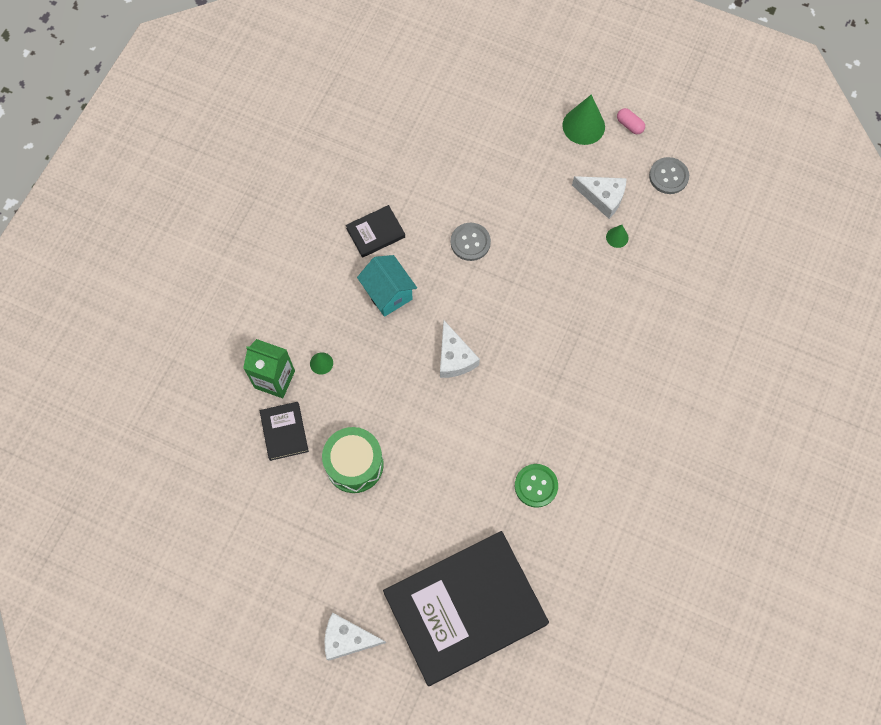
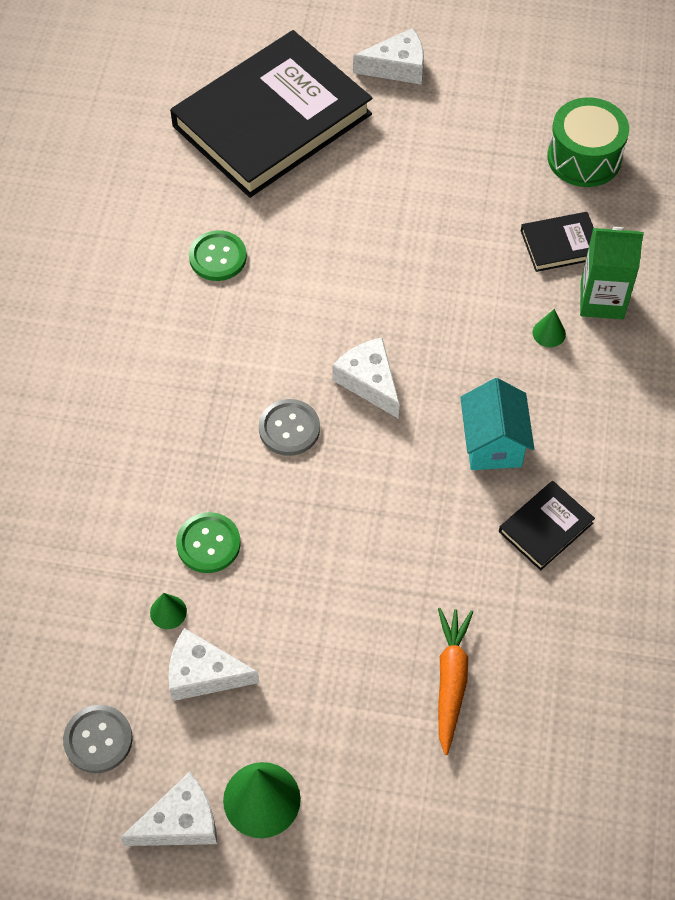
camera: 165 degrees right, 10 degrees down
black book [260,402,309,461] -> black book turned 75 degrees counterclockwise [521,212,594,272]
green drum [322,427,384,493] -> green drum moved to [548,97,629,187]
turquoise house [357,255,417,317] -> turquoise house turned 45 degrees clockwise [460,378,534,470]
grey button [451,223,491,261] -> grey button moved to [259,399,320,456]
pink capsule [617,108,645,134] -> white cheese [120,772,217,846]
none -> green button [176,512,241,573]
none -> orange carrot [438,608,473,755]

